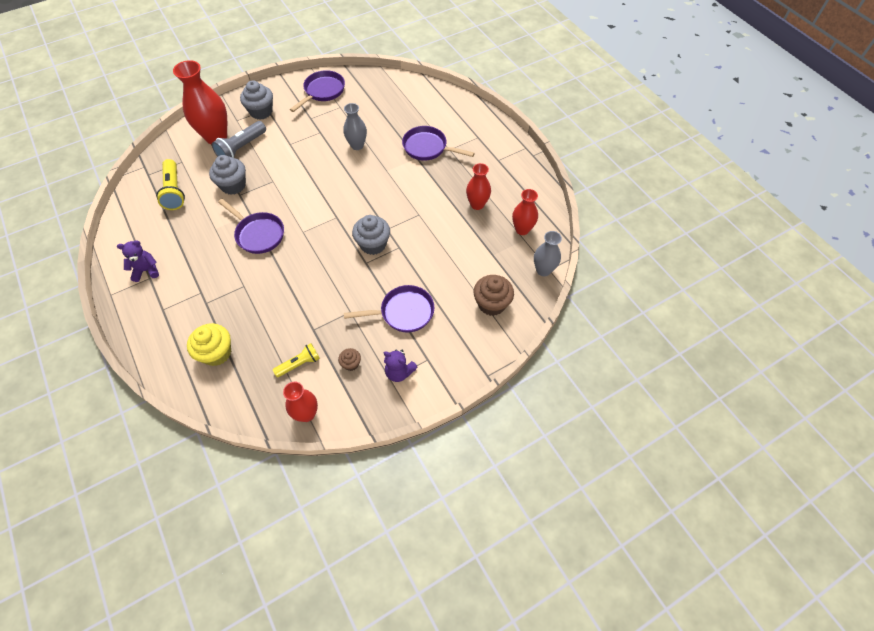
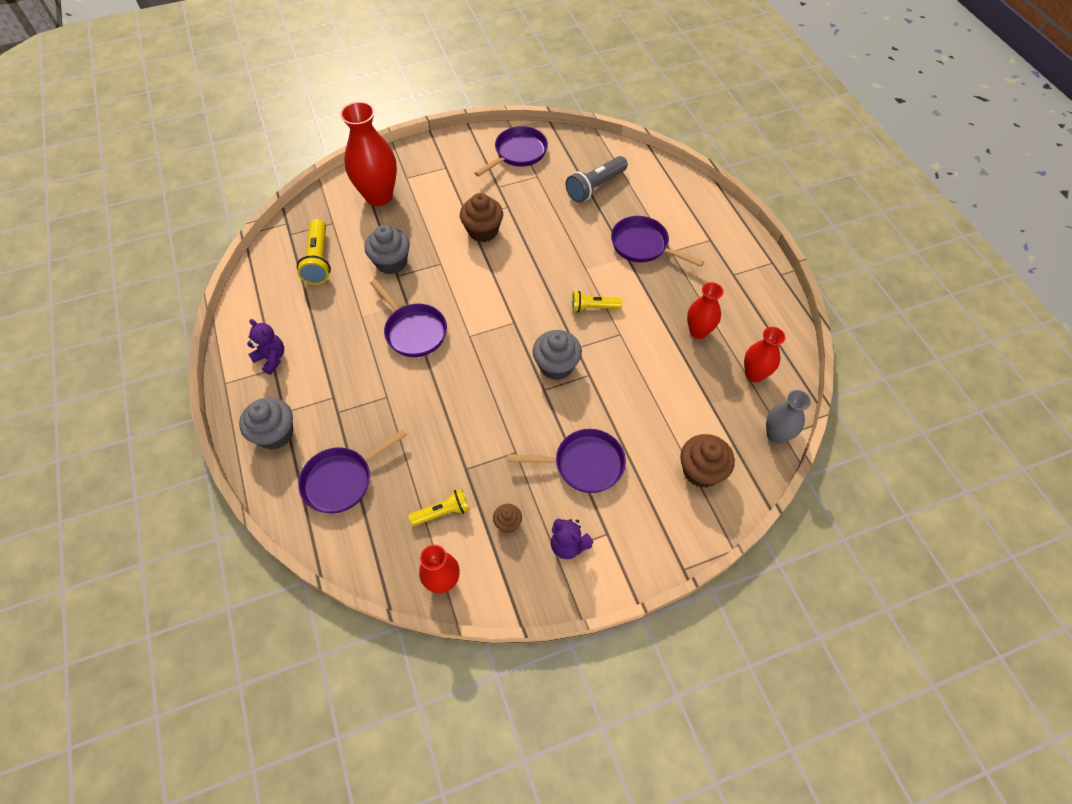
camera: 10 degrees right, 0 degrees up
purple teddy bear [117,240,159,282] -> purple teddy bear turned 45 degrees clockwise [247,319,284,375]
yellow cupcake [187,323,231,366] -> purple pan [298,429,407,513]
grey flashlight [212,121,266,158] -> grey flashlight moved to [566,156,628,203]
grey cupcake [240,80,273,120] -> grey cupcake moved to [239,397,293,450]
grey vase [343,103,367,150] -> none
none -> brown cupcake [460,193,503,242]
none -> yellow flashlight [571,291,622,312]

